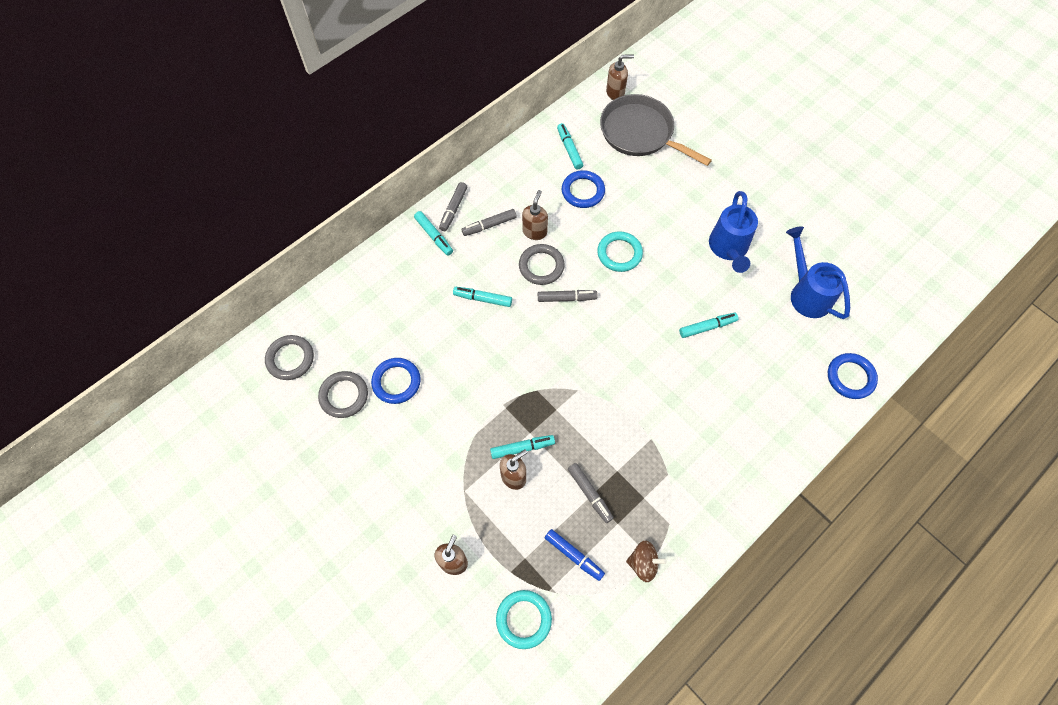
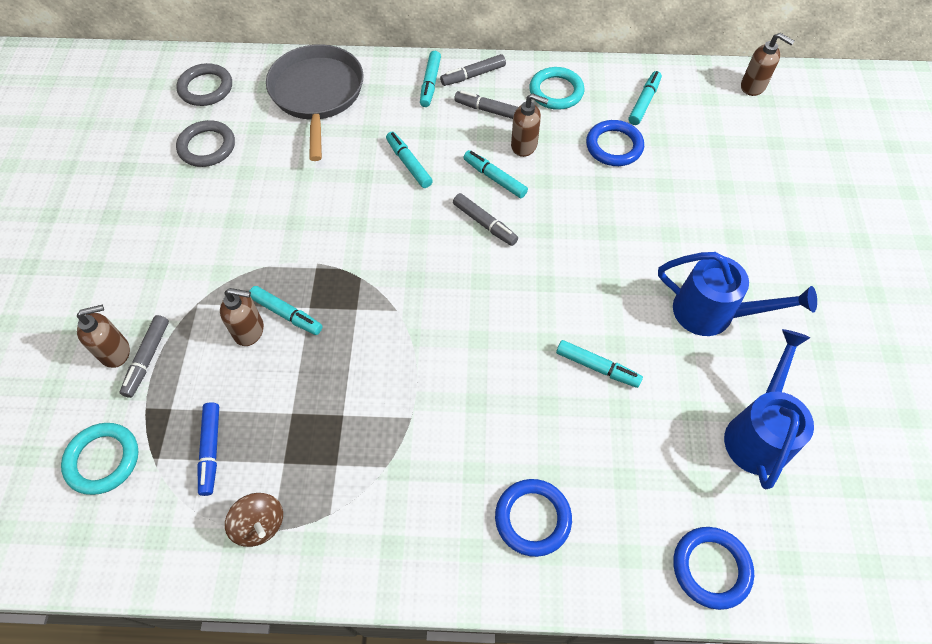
camera: 45 degrees right, 5 degrees down
blue ring [371,358,421,404] -> blue ring moved to [495,479,572,557]
grey ring [519,244,565,285] -> turquoise marker [463,150,528,198]
brown soap dispenser [522,190,548,240] -> brown soap dispenser turned 45 degrees clockwise [511,93,549,157]
grey marker [568,463,614,523] -> grey marker moved to [120,315,169,398]
turquoise ring [597,231,643,272] -> turquoise ring moved to [529,67,584,110]
grey pan [600,94,712,166] -> grey pan moved to [266,44,364,161]
blue watering can [709,191,758,273] -> blue watering can turned 120 degrees counterclockwise [658,252,817,336]

